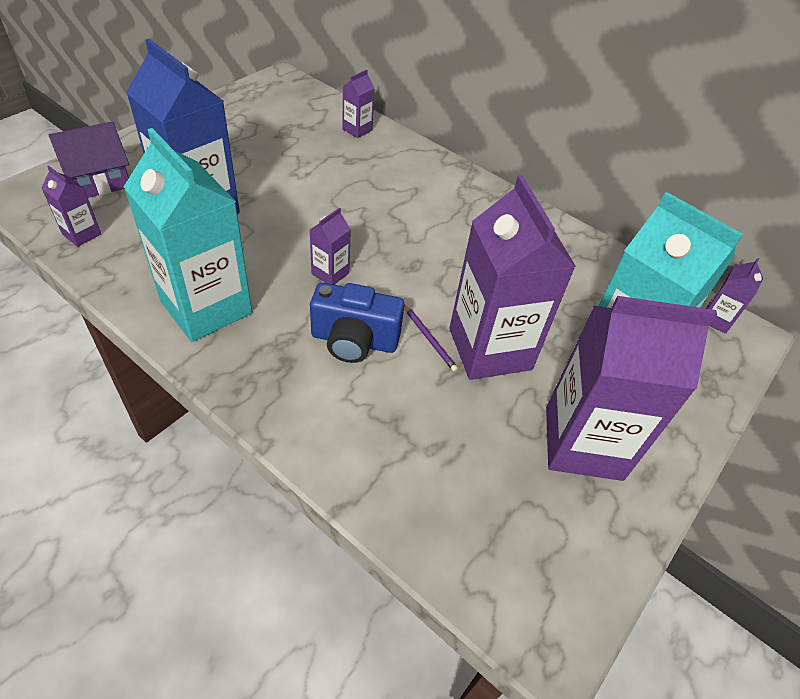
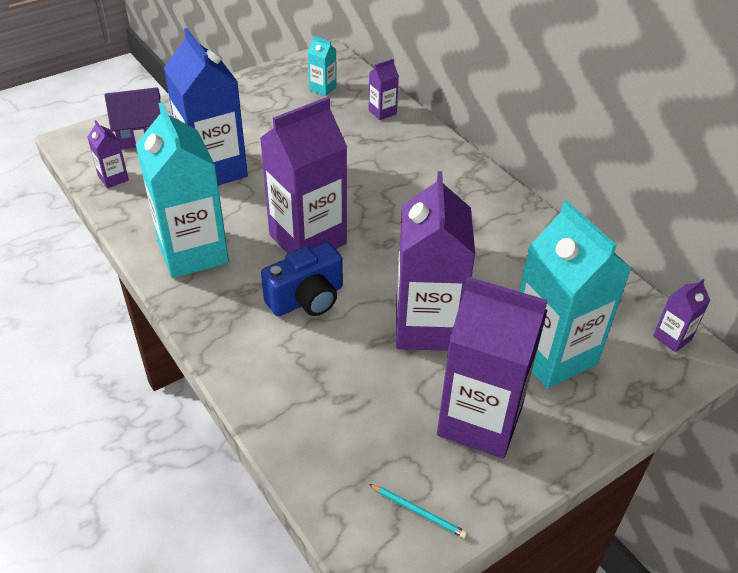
camera: 20 degrees right, 5 degrees down
purple carton [310,208,351,285] -> purple carton [260,97,347,254], size x2.28
blue camera [310,282,404,363] -> blue camera turned 60 degrees counterclockwise [261,242,343,317]
purple pencil [404,304,458,372] -> none
none -> turquoise carton [308,36,337,96]
none -> turquoise pencil [369,484,467,538]

